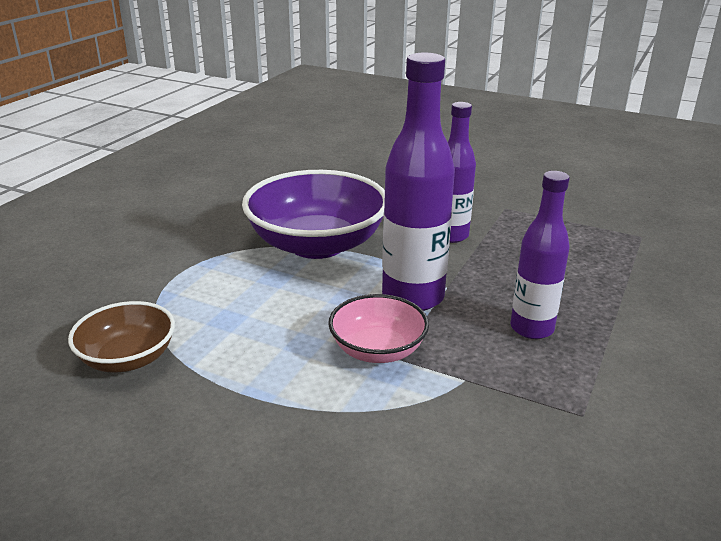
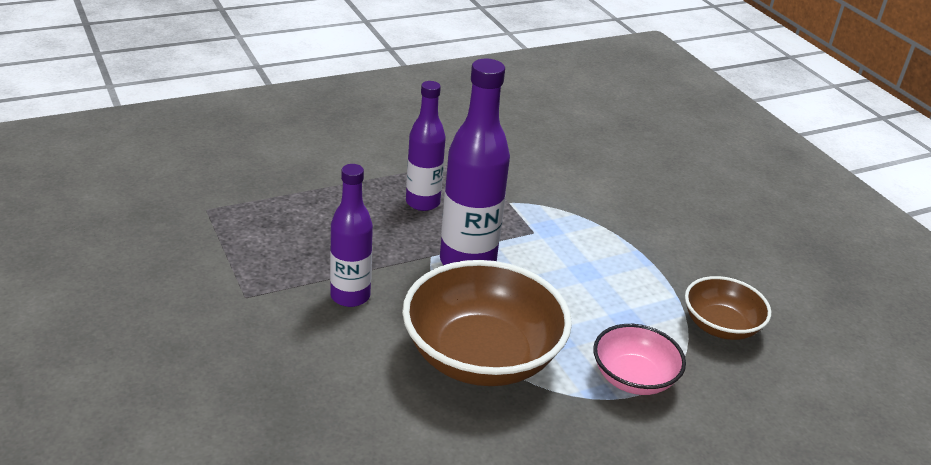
camera: 145 degrees left, 5 degrees up
purple bowl [242,170,385,259] -> brown bowl [402,260,572,386]
pink bowl [328,294,429,363] -> pink bowl moved to [593,324,686,395]

